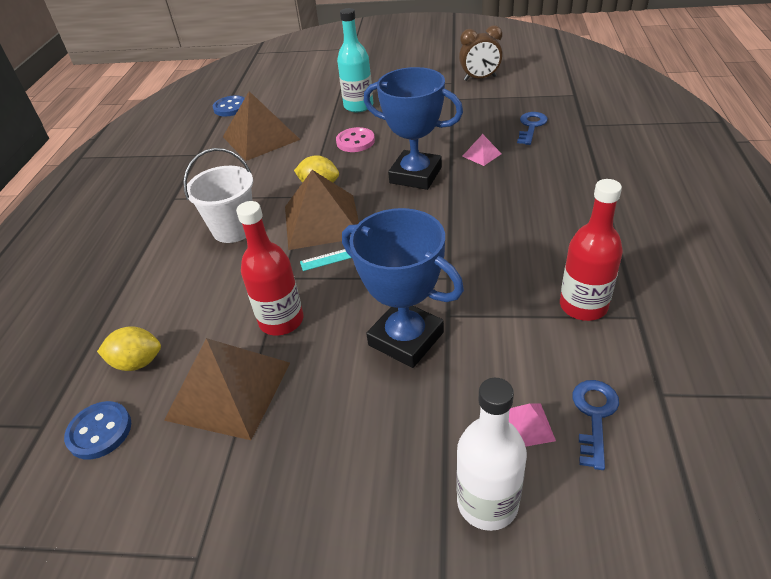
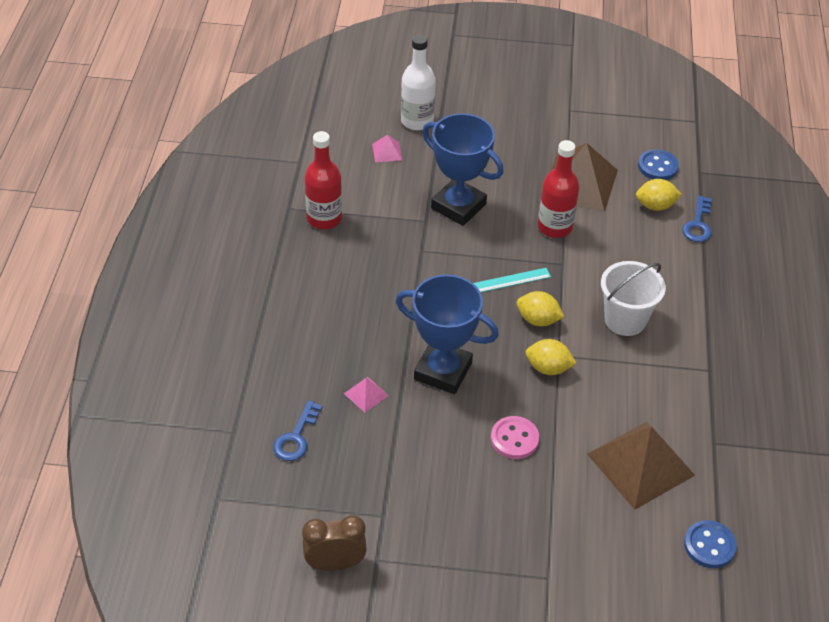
camera: 175 degrees right, 5 degrees up
brown pyramid [285,170,359,250] -> yellow lemon [517,291,564,326]
turquoise bottle [337,8,373,112] -> none
blue key [572,380,619,470] -> blue key moved to [682,196,712,242]

